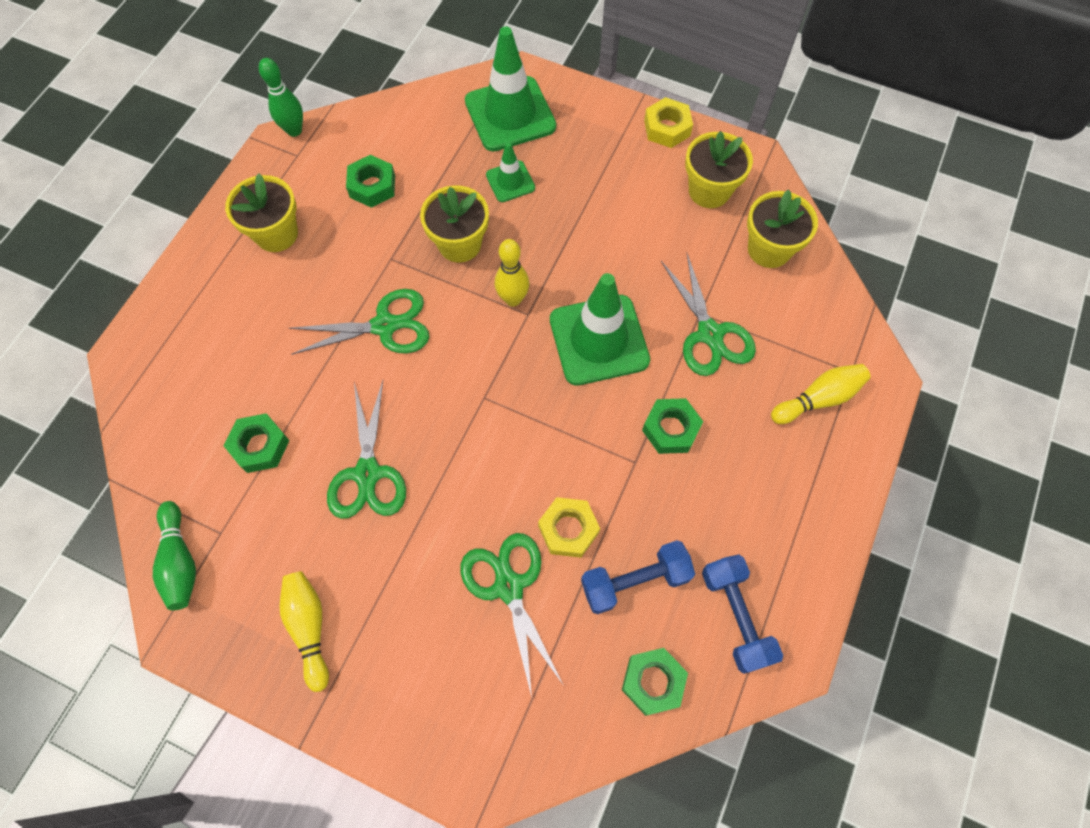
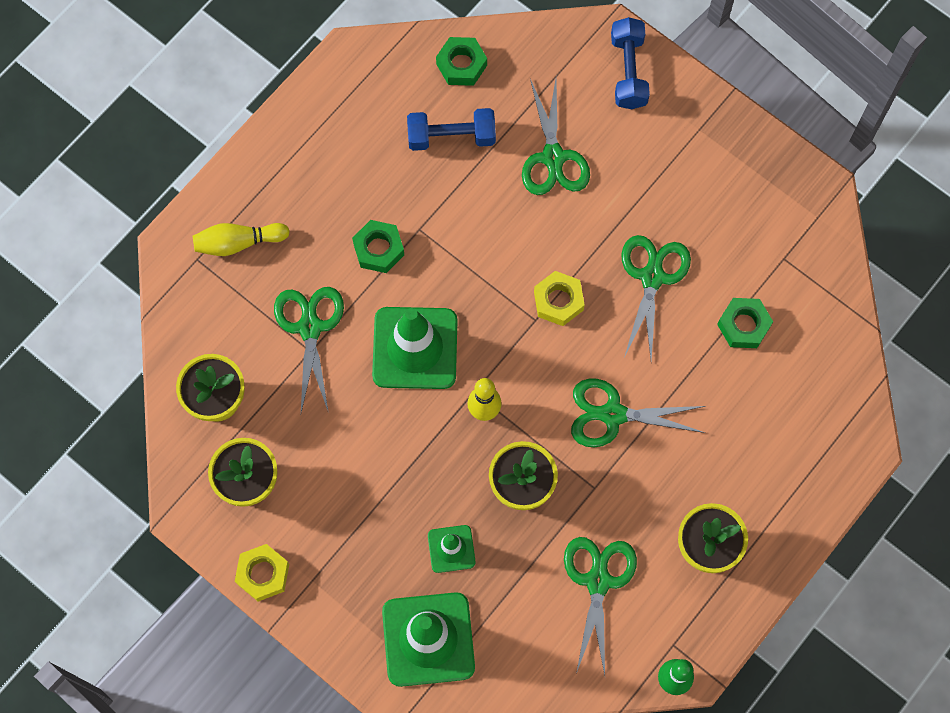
camera: 165 degrees left, 5 degrees up
green bowling pin [153,501,196,610] -> none
yellow bowling pin [280,571,329,692] -> none
green nut [346,155,395,208] -> green scissors [564,537,637,675]
yellow nut [538,497,600,558] -> yellow nut moved to [534,271,585,326]
blue dumbbell [702,554,783,674] -> blue dumbbell moved to [611,17,650,109]

